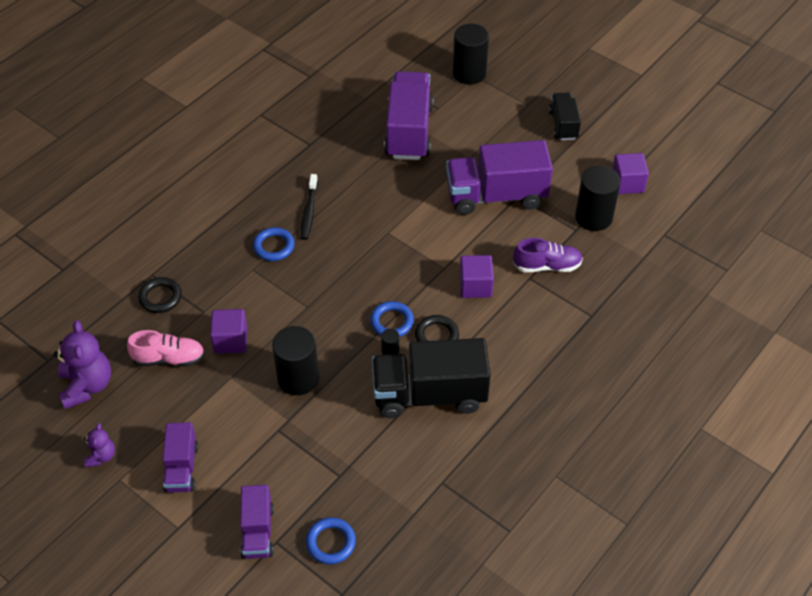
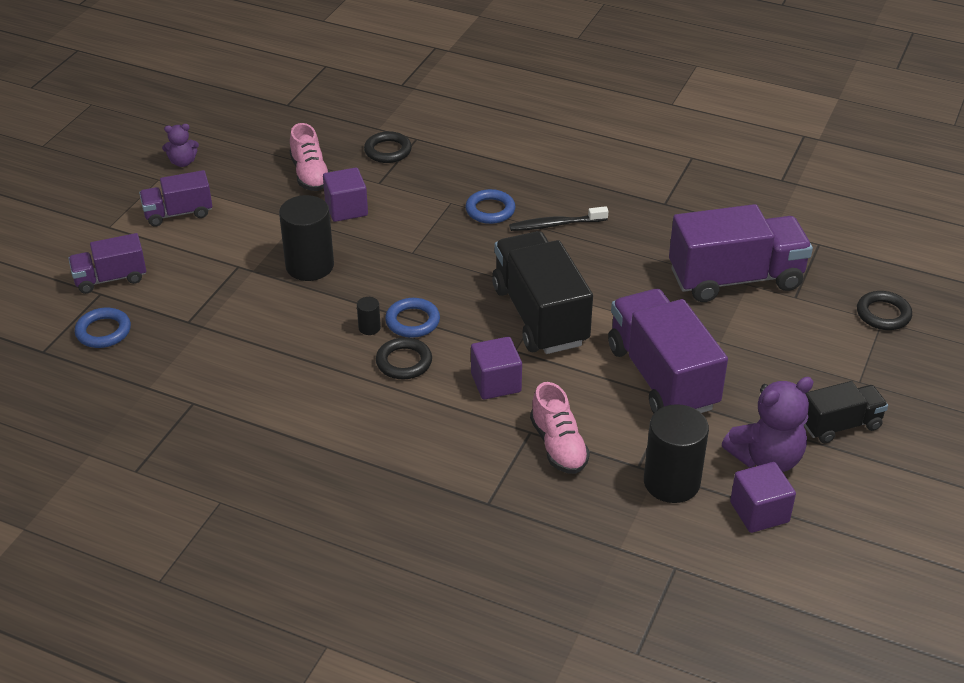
camera: 75 degrees right, 10 degrees down
purple teddy bear [53,320,111,409] -> purple teddy bear moved to [722,377,814,472]
black truck [372,338,491,418] -> black truck moved to [492,231,593,354]
black cylinder [453,24,489,85] -> black ring [857,291,912,330]
purple shoe [513,238,583,272] -> pink shoe [530,382,590,474]

